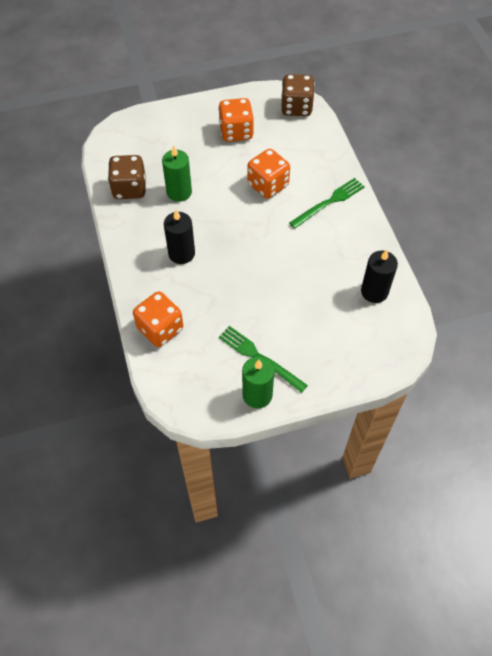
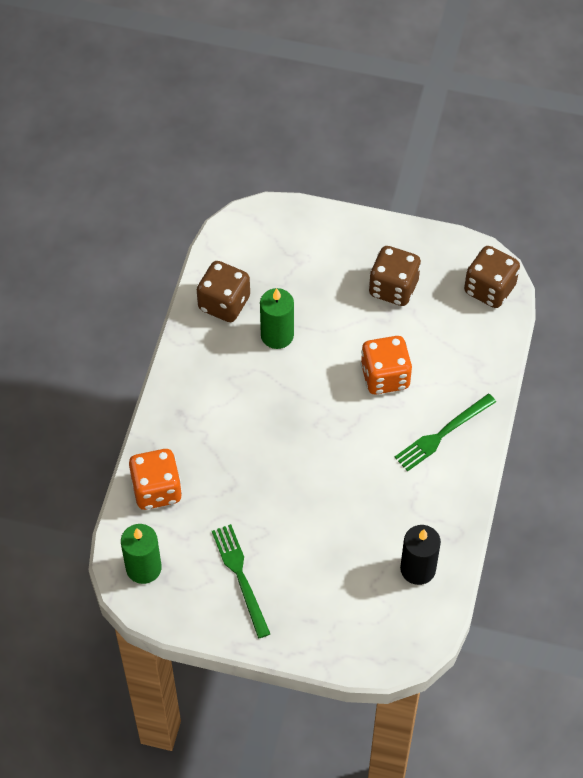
camera: 30 degrees right, 0 degrees up
black candle [164,210,195,264] -> none
orange dice [218,98,254,142] -> brown dice [369,246,421,306]
green candle [242,356,274,408] -> green candle moved to [121,524,162,584]
green fork [289,178,365,229] -> green fork turned 150 degrees clockwise [394,394,496,472]

